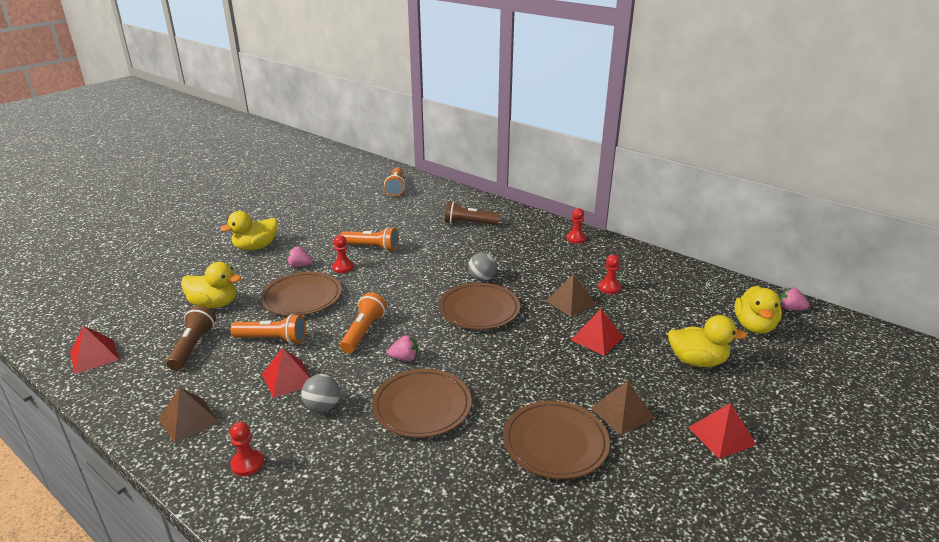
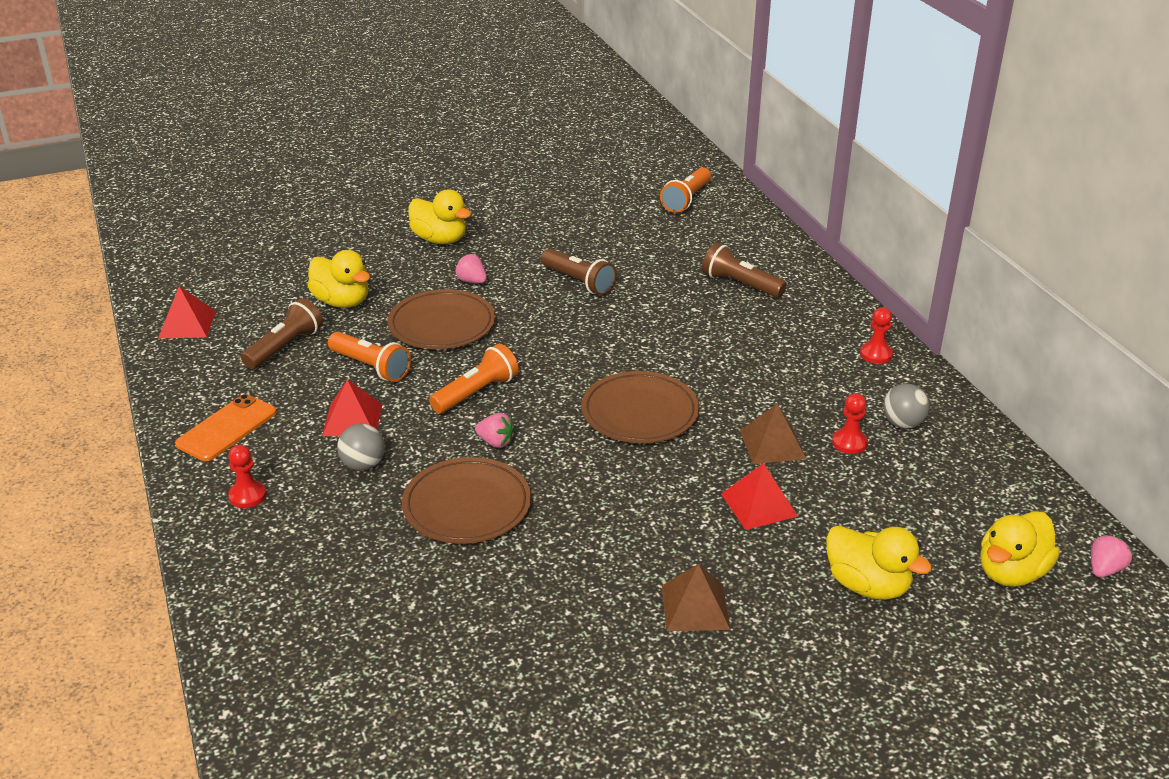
camera: 30 degrees right, 5 degrees up
brown pyramid [159,388,220,443] -> orange phone [175,394,277,461]
yellow duck [220,211,278,251] -> yellow duck turned 135 degrees counterclockwise [408,190,471,244]
red pawn [332,235,354,273] -> none
orange flashlight [340,227,399,252] -> brown flashlight [541,249,617,295]
grey ball [468,252,497,281] -> grey ball moved to [883,384,930,429]
brown plate [503,401,610,479] -> none
red pyramid [688,403,756,459] -> none
pink strawberry [780,287,809,310] -> pink strawberry turned 75 degrees clockwise [1091,534,1133,578]

